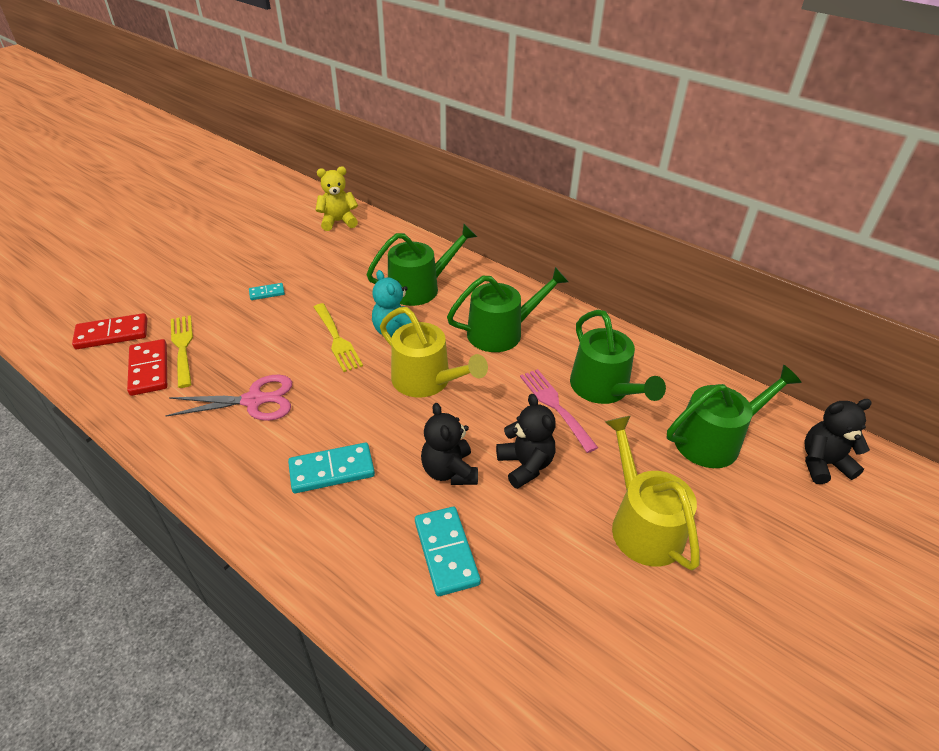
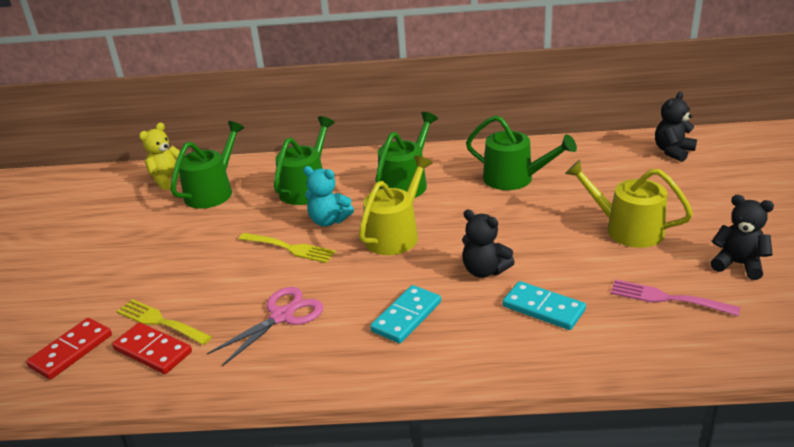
camera: 35 degrees left, 10 degrees down
turquoise domino [249,283,285,300] -> none
yellow watering can [380,307,488,398] -> yellow watering can turned 60 degrees counterclockwise [359,156,433,255]
black teddy bear [496,394,556,489] -> black teddy bear moved to [710,195,774,280]
pink fork [520,369,598,453] -> pink fork moved to [610,279,740,316]
green watering can [667,365,802,468] -> green watering can moved to [171,121,245,209]

